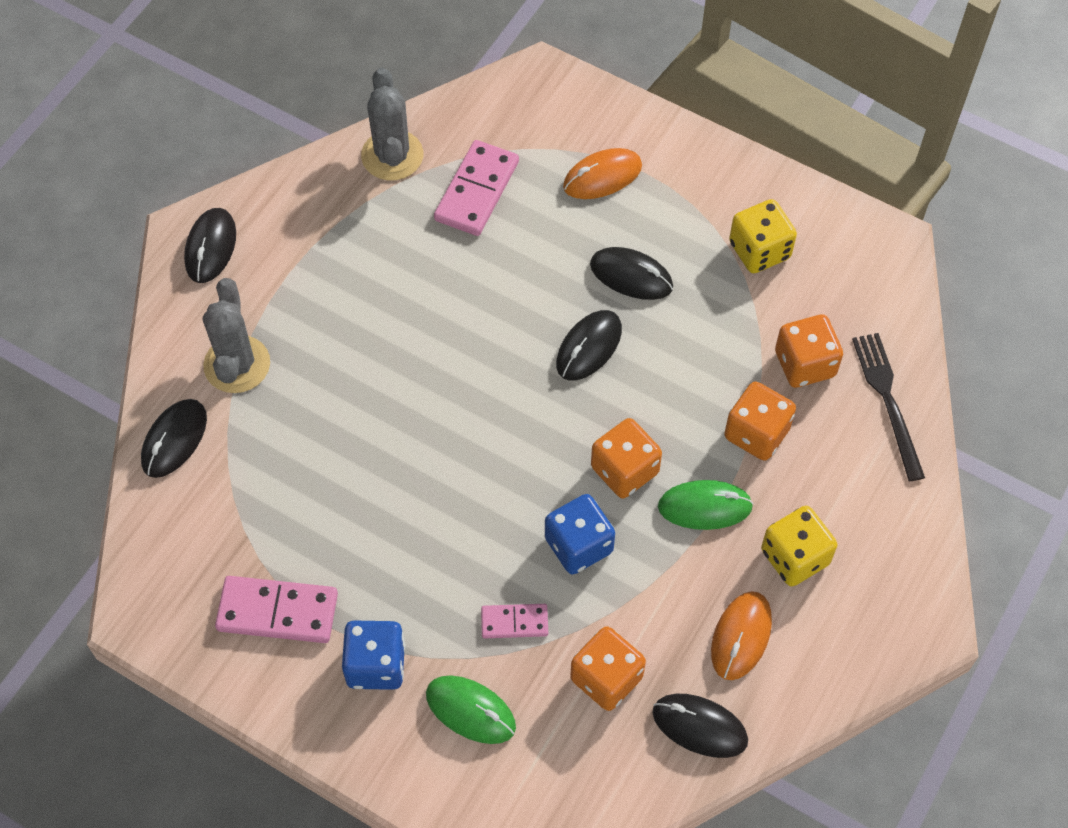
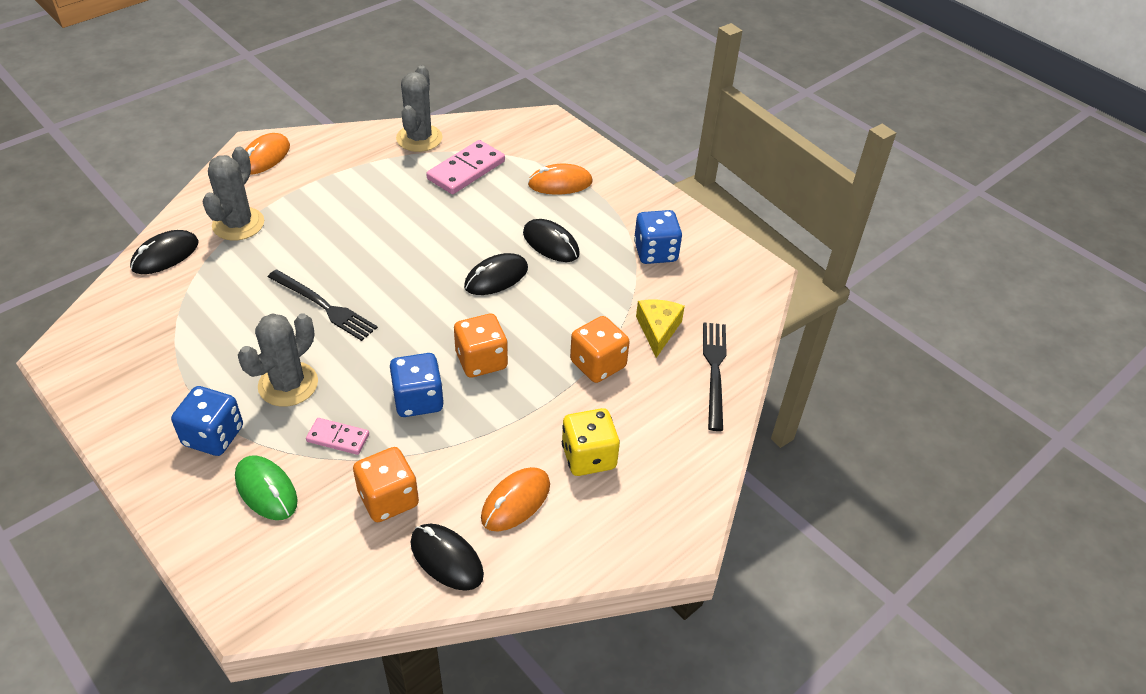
camera: 15 degrees right, 15 degrees down
black mouse [184,208,236,283] -> orange mouse [245,133,290,175]
pink domino [215,576,338,643] -> none
green mouse [658,480,753,530] -> none
yellow dice [729,199,797,273] -> blue dice [634,210,682,264]
orange dice [775,314,843,388] -> yellow cheese [636,300,685,358]
none -> grey cactus [238,313,318,407]
none -> black fork [268,269,378,341]

